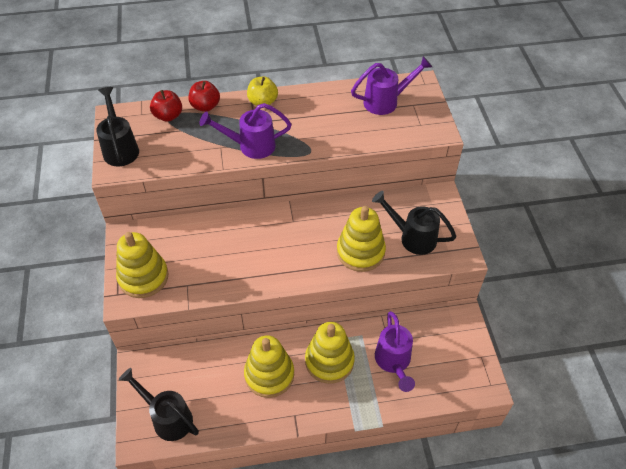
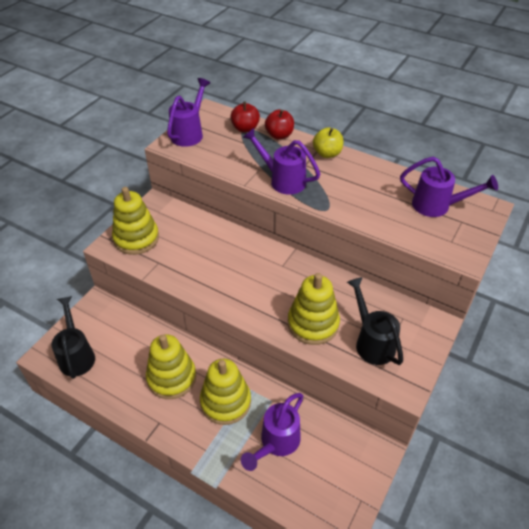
camera: 40 degrees right, 5 degrees down
black watering can [96,87,139,166] -> purple watering can [167,78,210,147]

